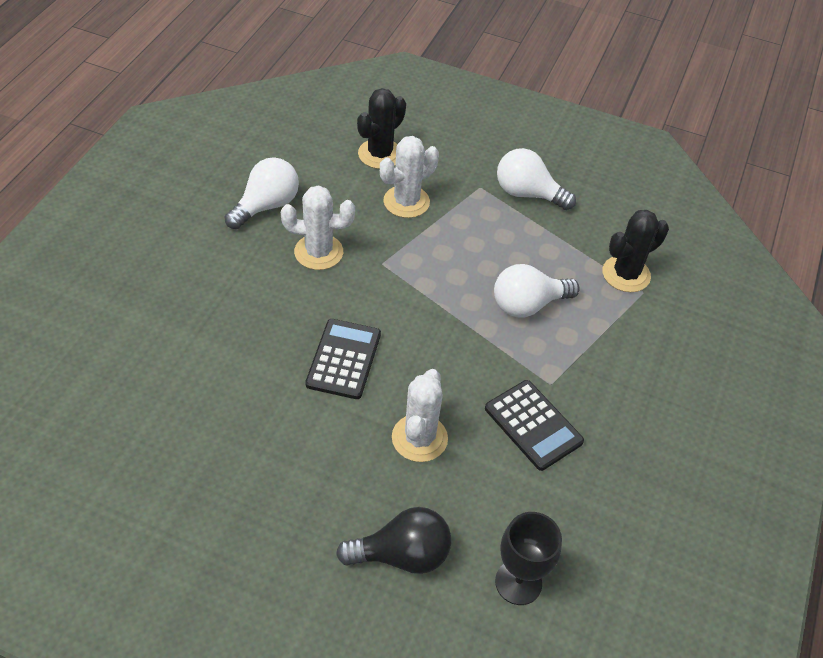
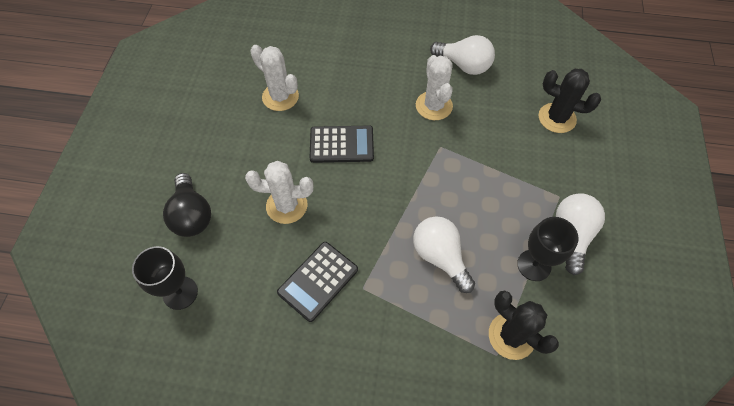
camera: 80 degrees right, 10 degrees up
white cactus [380,136,439,218] -> white cactus moved to [250,45,299,111]
none -> black goblet [517,217,579,281]

